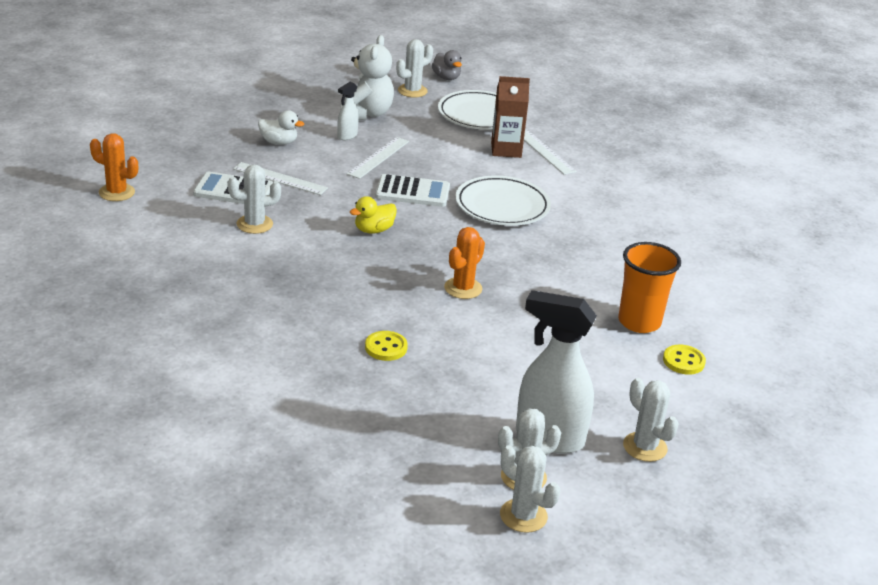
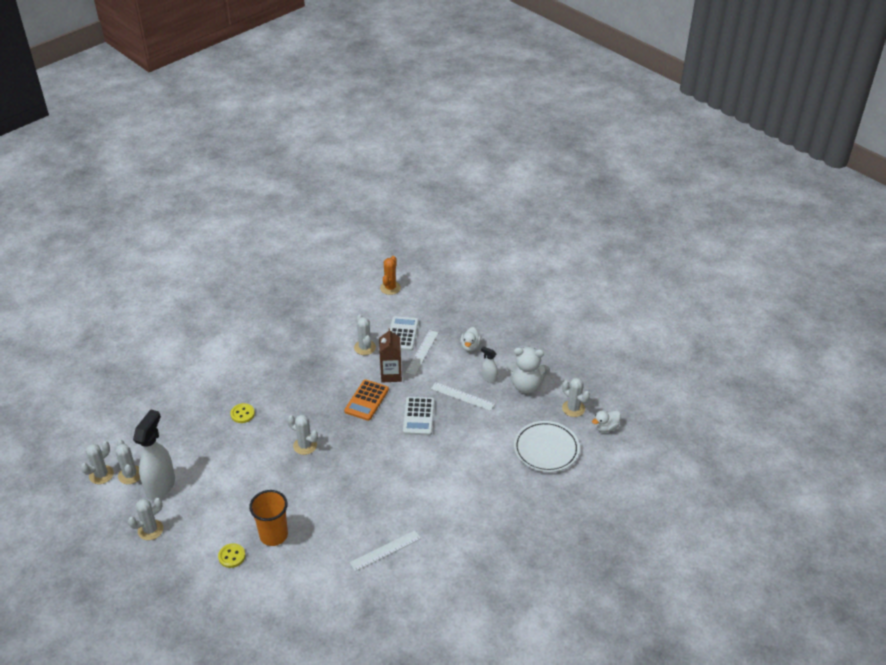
camera: 90 degrees right, 10 degrees up
yellow duck [350,196,397,234] -> orange calculator [344,379,389,421]
grey duck [432,50,462,80] -> white duck [592,410,621,432]
orange cactus [444,227,485,299] -> white cactus [287,415,318,455]
white plate [455,176,551,226] -> none
brown carton [491,76,530,158] -> brown carton moved to [379,328,402,382]
white ruler [524,130,577,175] -> white ruler moved to [349,530,421,571]

